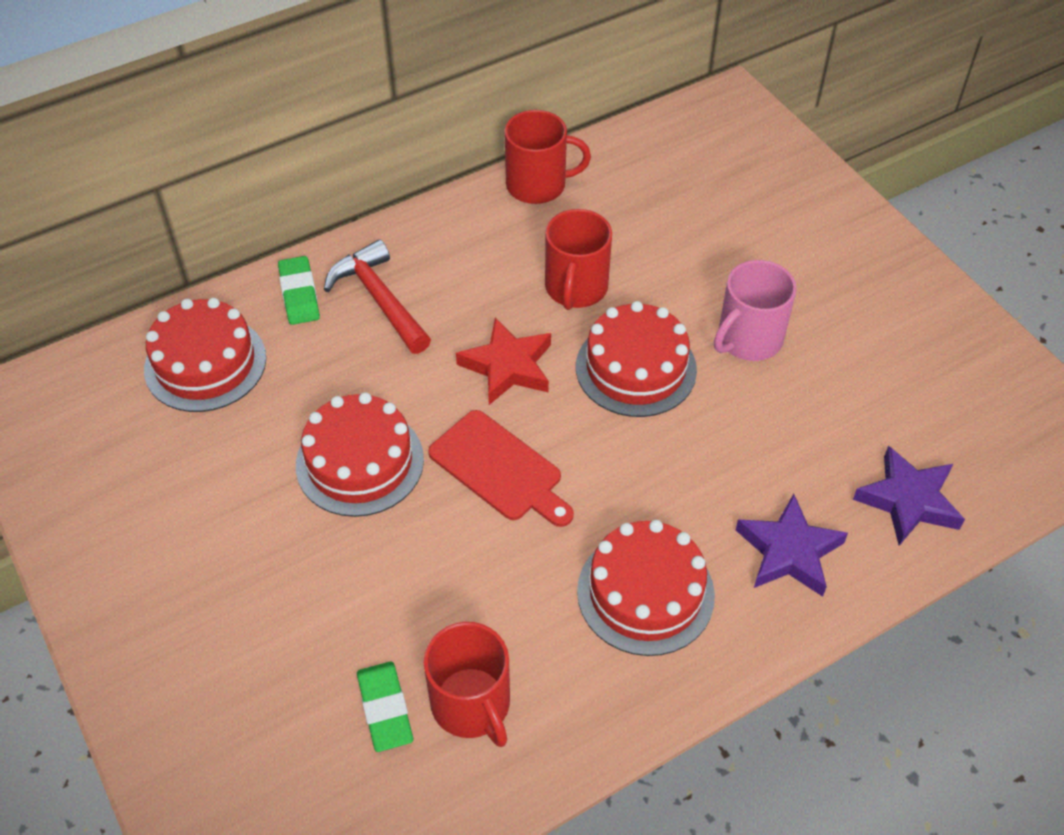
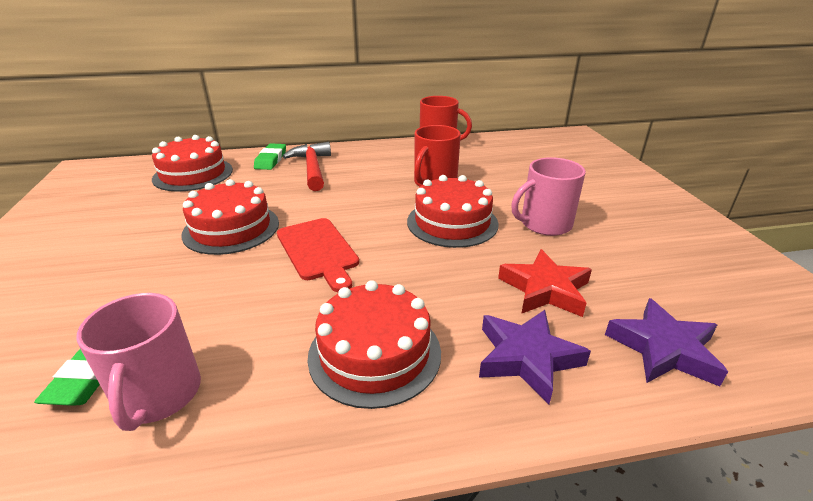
camera: 20 degrees right, 20 degrees down
red mug [424,622,510,747] -> pink mug [76,293,201,431]
red star [456,317,551,405] -> red star moved to [498,249,592,317]

